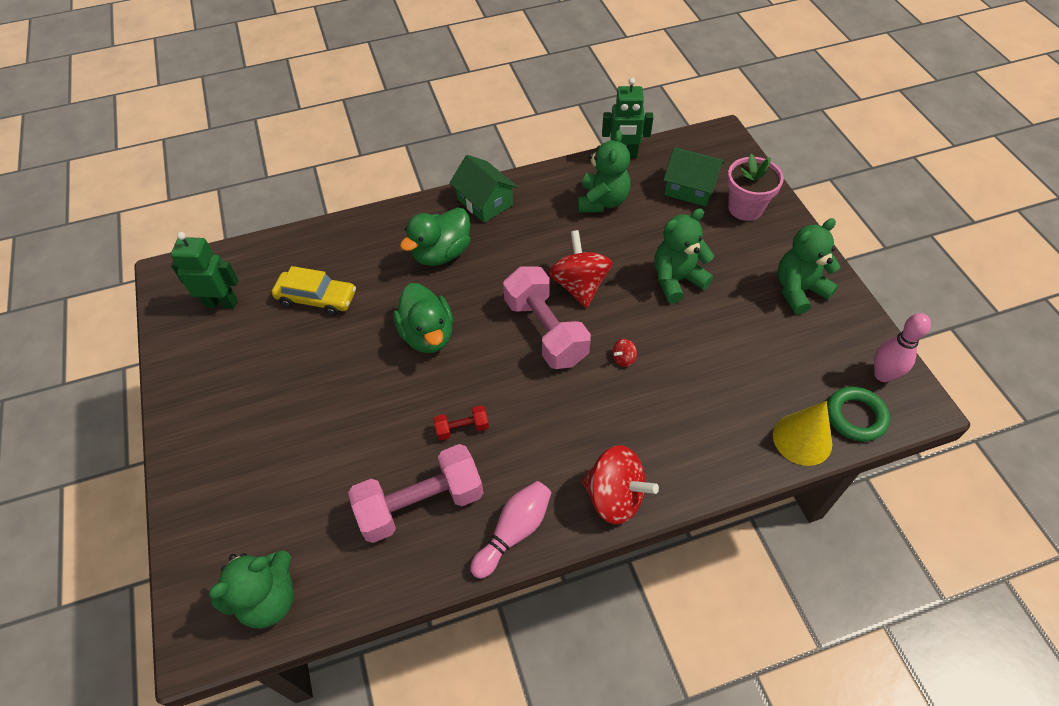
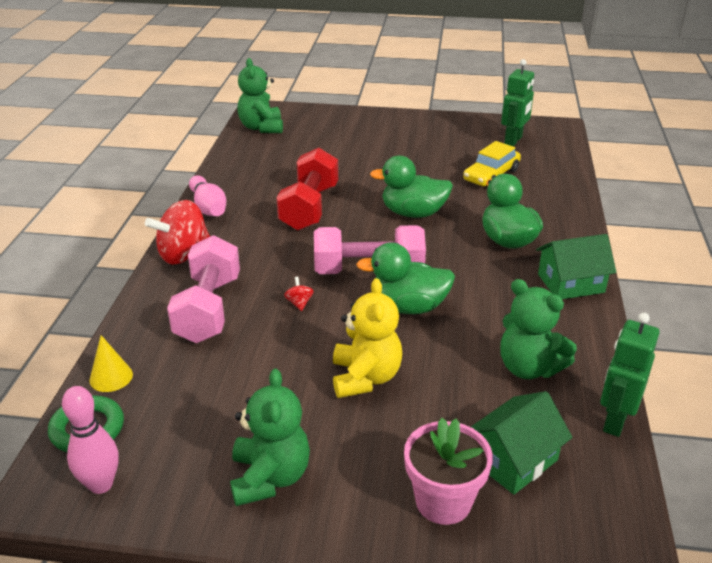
camera: 115 degrees right, 20 degrees down
pink dumbbell [348,444,484,543] -> pink dumbbell moved to [167,235,240,343]
red dumbbell [433,405,489,440] -> red dumbbell [276,148,338,231], size x2.20
red spinning top [549,230,613,308] -> green duck [356,242,455,314]
green teddy bear [654,208,714,303] -> yellow teddy bear [333,278,402,398]
yellow cone [773,401,832,466] -> yellow cone [89,335,133,392], size x0.66

